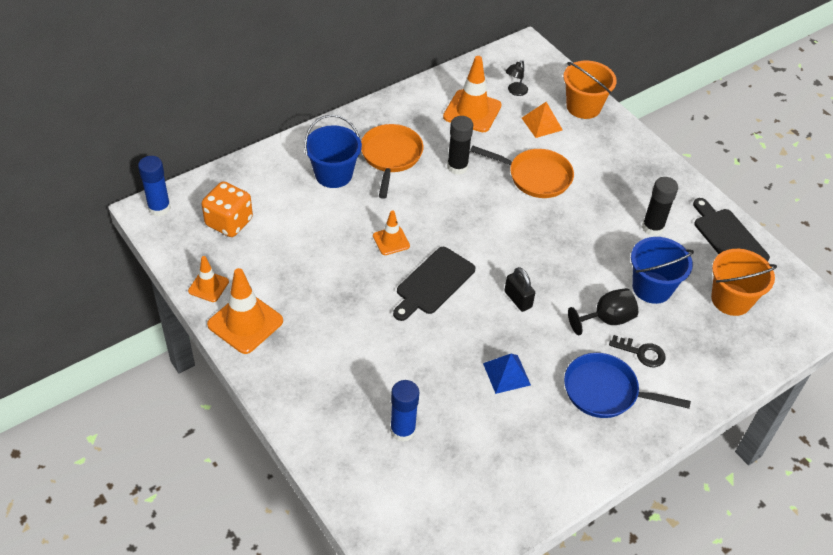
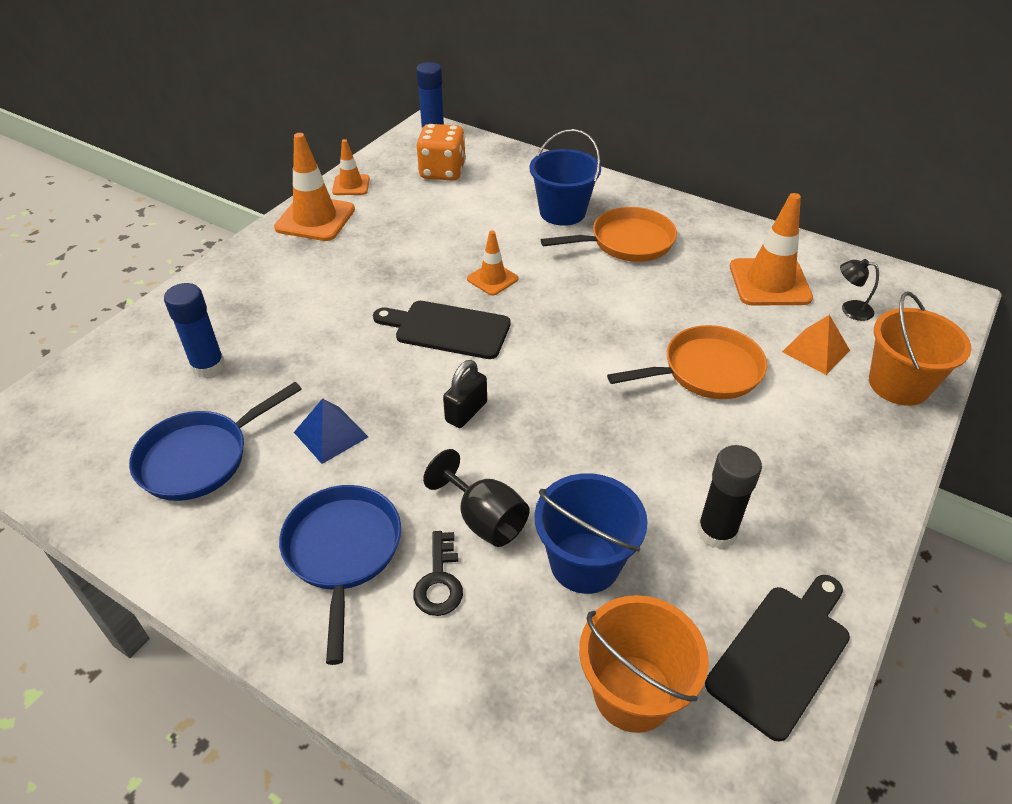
camera: 70 degrees right, 5 degrees down
black glue stick [447,116,473,175] -> none
orange pan [470,146,574,198] -> orange pan turned 105 degrees counterclockwise [607,325,767,399]
none -> blue pan [129,382,302,501]

